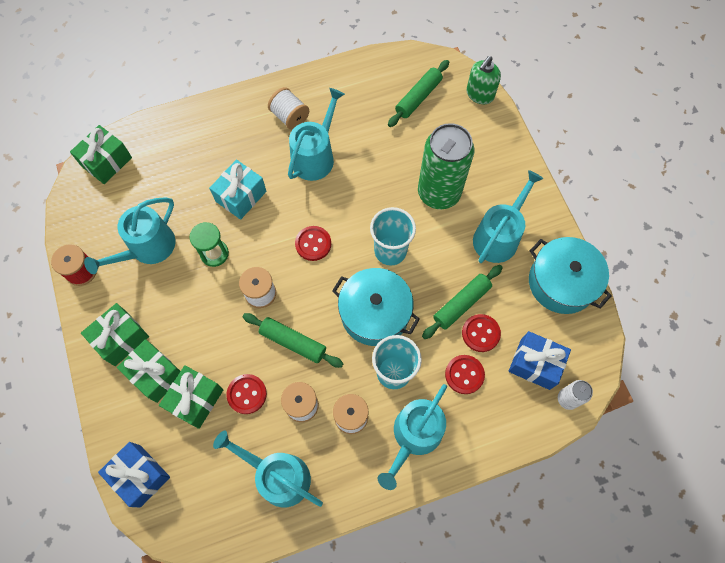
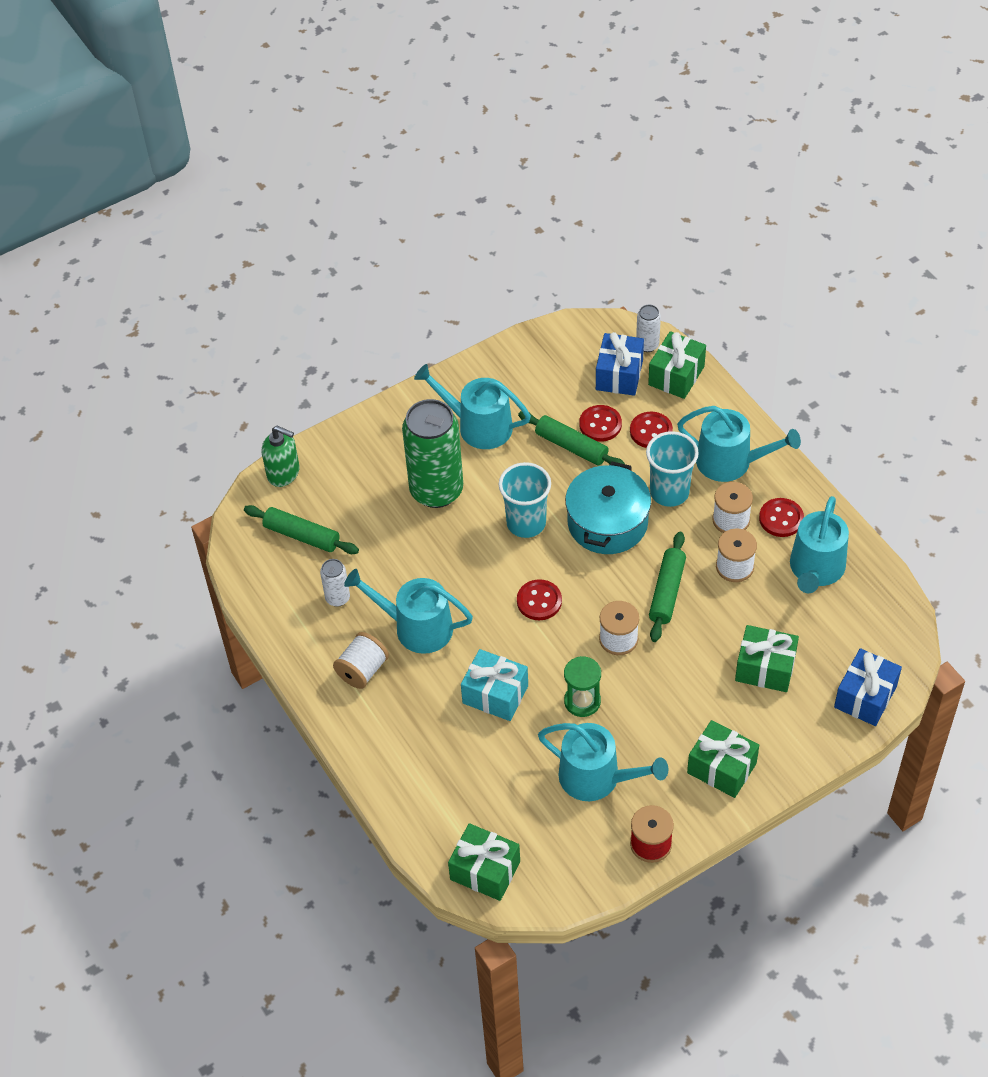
camera: 100 degrees left, 15 degrees down
green gift [117,339,180,403] -> green gift moved to [648,331,706,399]
red button [227,374,267,414] -> red button moved to [759,498,804,537]
turquoise pot [529,237,612,314] -> none
none -> white can [320,559,350,607]

